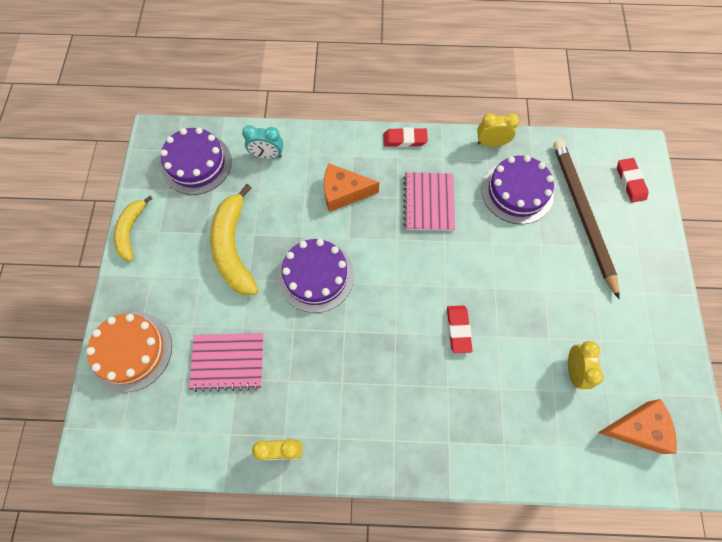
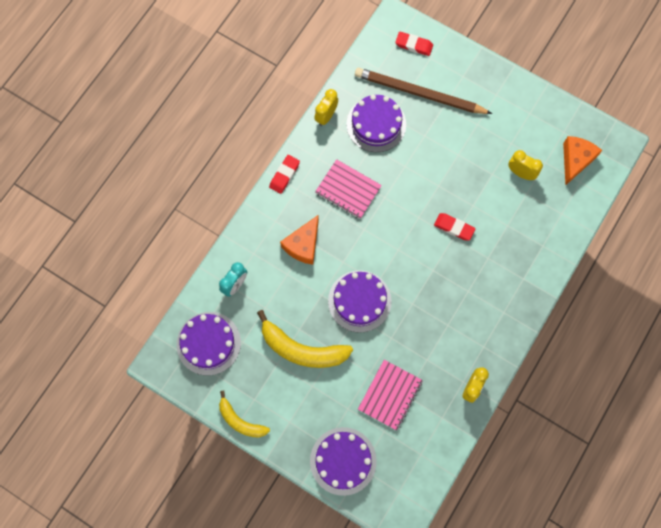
camera: 60 degrees left, 5 degrees up
orange cake [86,312,172,392] -> purple cake [310,427,377,496]

